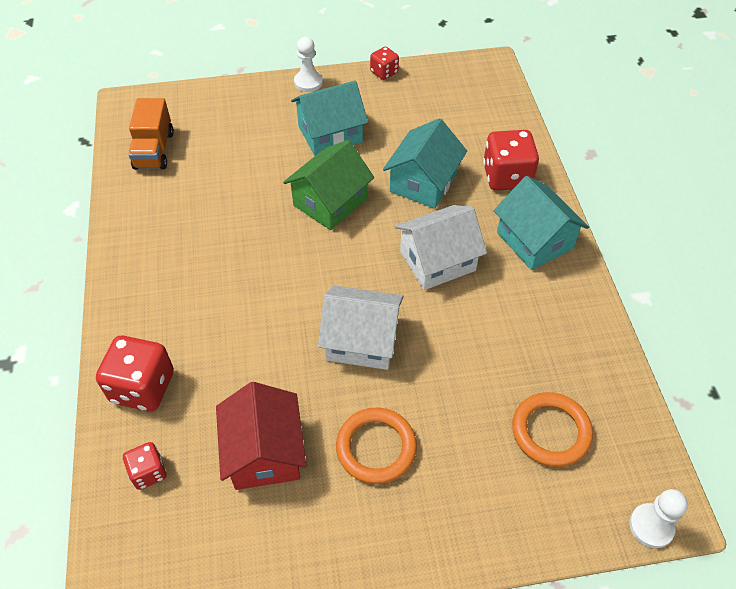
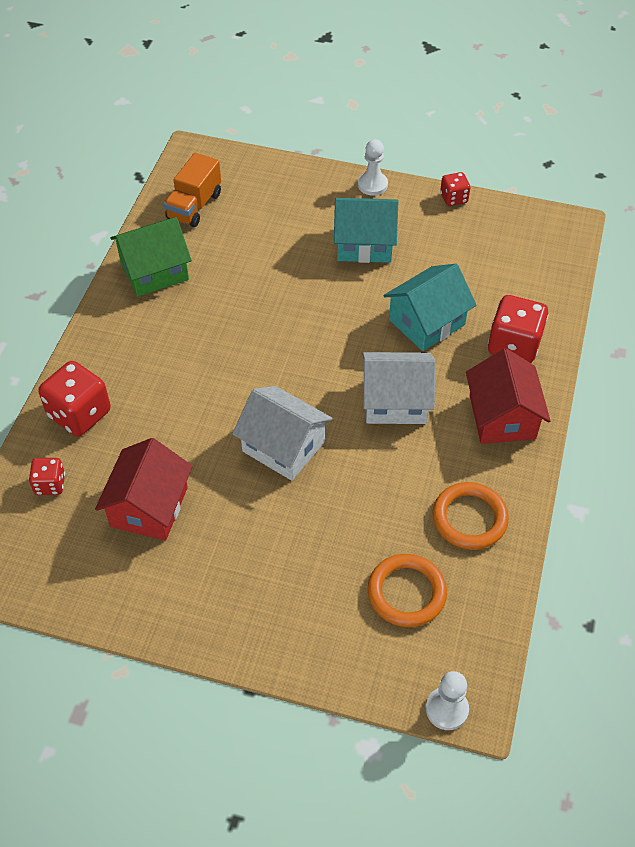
camera: 25 degrees right, 0 degrees up
green house [283,140,374,230] -> green house moved to [110,217,192,297]
orange ring [336,408,417,484] -> orange ring moved to [433,482,509,550]
turquoise house [494,176,589,270] -> red house [466,348,551,444]

